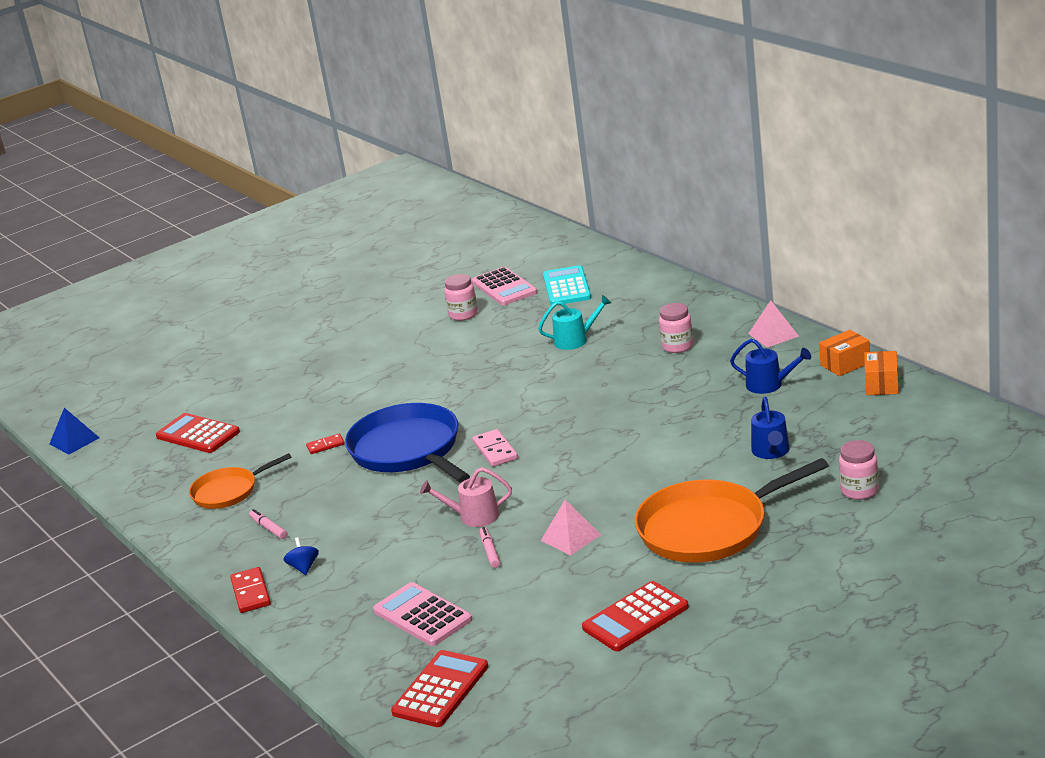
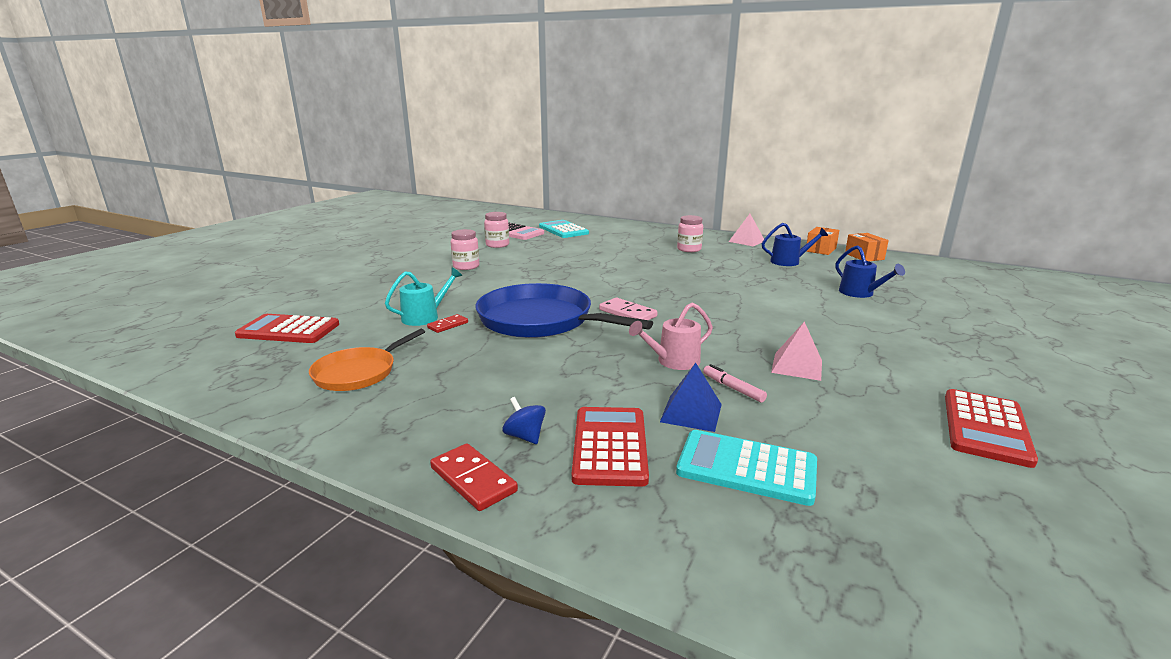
camera: 30 degrees left, 5 degrees down
blue pyramid [49,408,99,454] -> blue pyramid moved to [660,363,722,432]
pink marker [249,509,288,539] -> none
pink calculator [373,582,472,646] -> turquoise calculator [676,430,817,506]
red calculator [391,650,488,727] -> red calculator moved to [572,407,649,487]
turquoise watering can [538,295,611,350] -> turquoise watering can moved to [385,267,462,326]
orange pan [635,458,829,563] -> none
pink jar [839,440,879,500] -> pink jar moved to [451,229,480,270]

